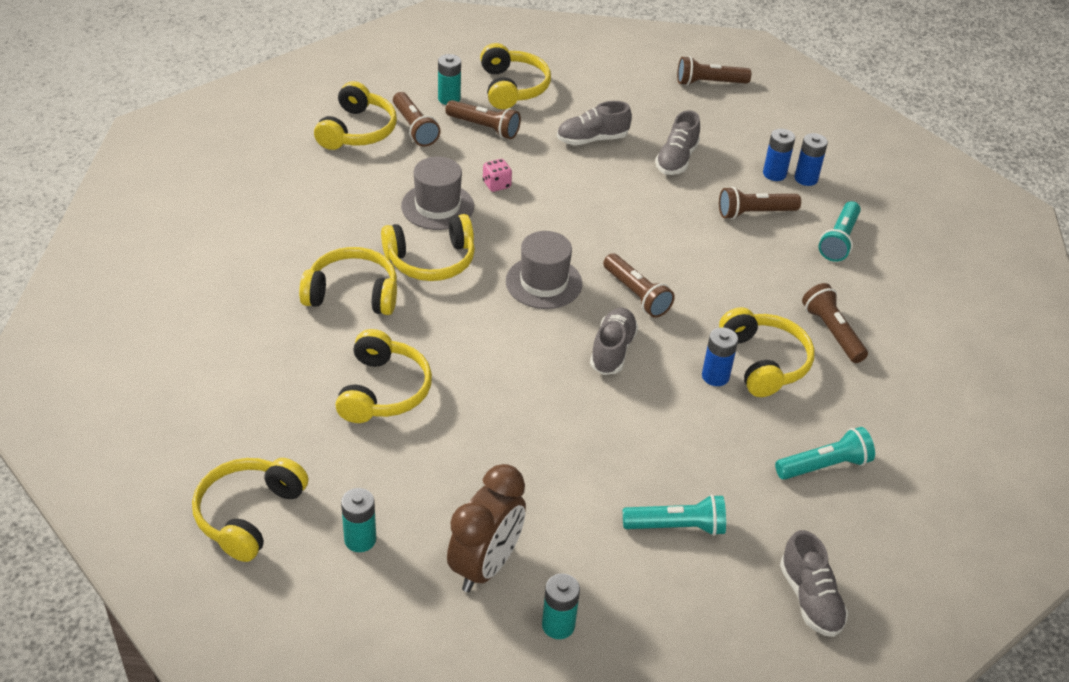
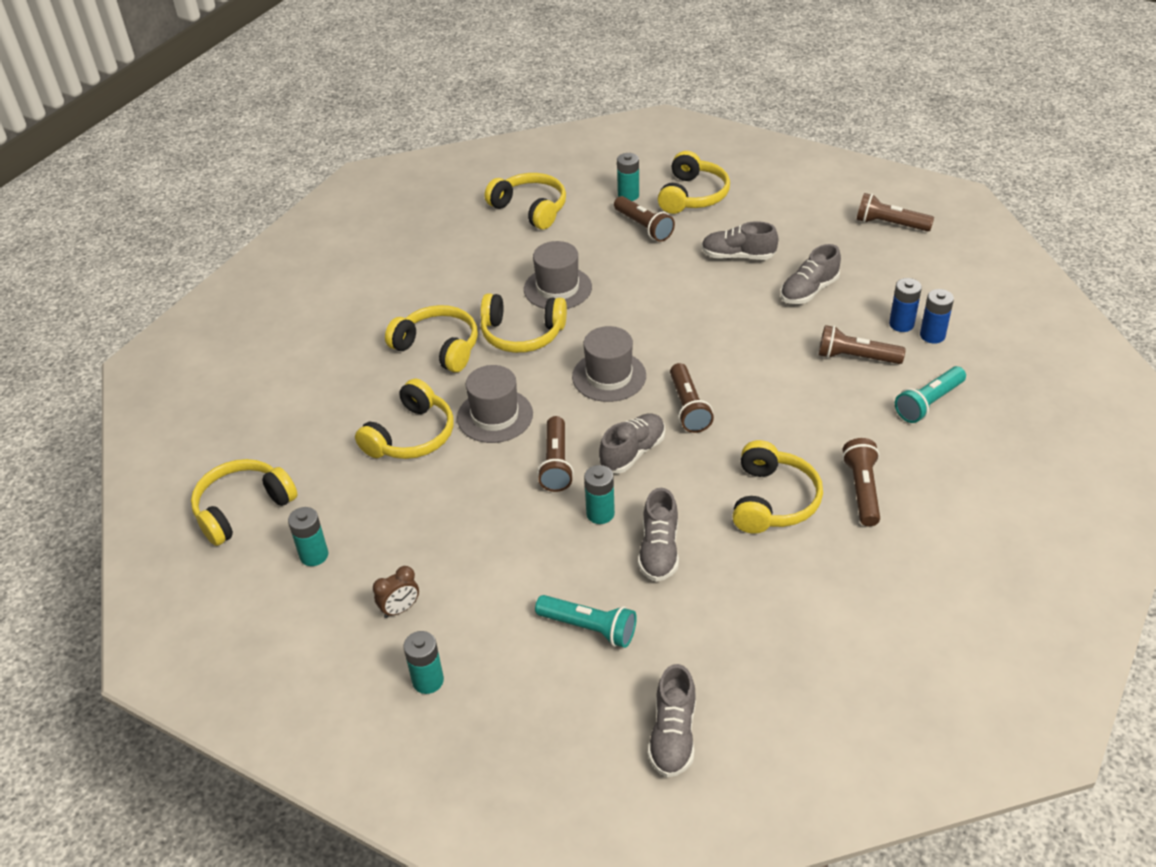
camera: 30 degrees right, 0 degrees up
yellow headphones [314,81,397,150] -> yellow headphones turned 90 degrees counterclockwise [485,173,566,230]
brown flashlight [393,92,441,147] -> brown flashlight moved to [537,416,574,492]
brown clock [447,464,526,592] -> brown clock [373,566,419,618], size x0.49
pink dice [483,159,512,192] -> none
blue battery [702,327,738,386] -> none
turquoise flashlight [775,427,875,480] -> none
none -> grey hat [457,365,533,443]
none -> turquoise battery [584,465,615,524]
none -> grey shoe [638,488,679,582]

